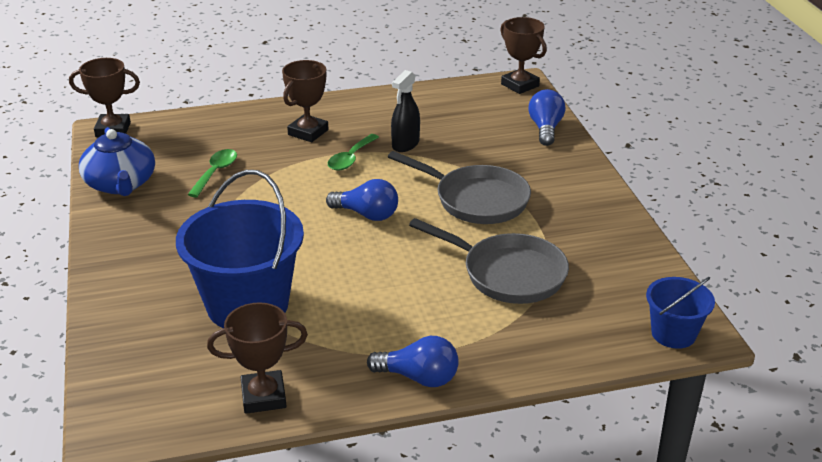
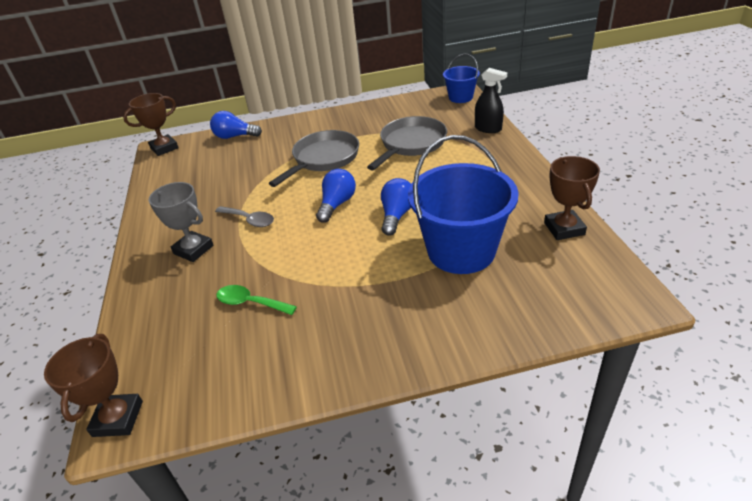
camera: 85 degrees left, 5 degrees up
blue teapot [79,127,155,196] -> none
brown trophy [282,60,328,142] -> grey trophy [149,182,214,262]
green spoon [328,134,379,171] -> grey spoon [215,206,274,227]
blue light bulb [367,336,459,387] -> blue light bulb moved to [381,178,411,236]
black spray bottle [391,70,420,152] -> black spray bottle moved to [475,68,507,133]

